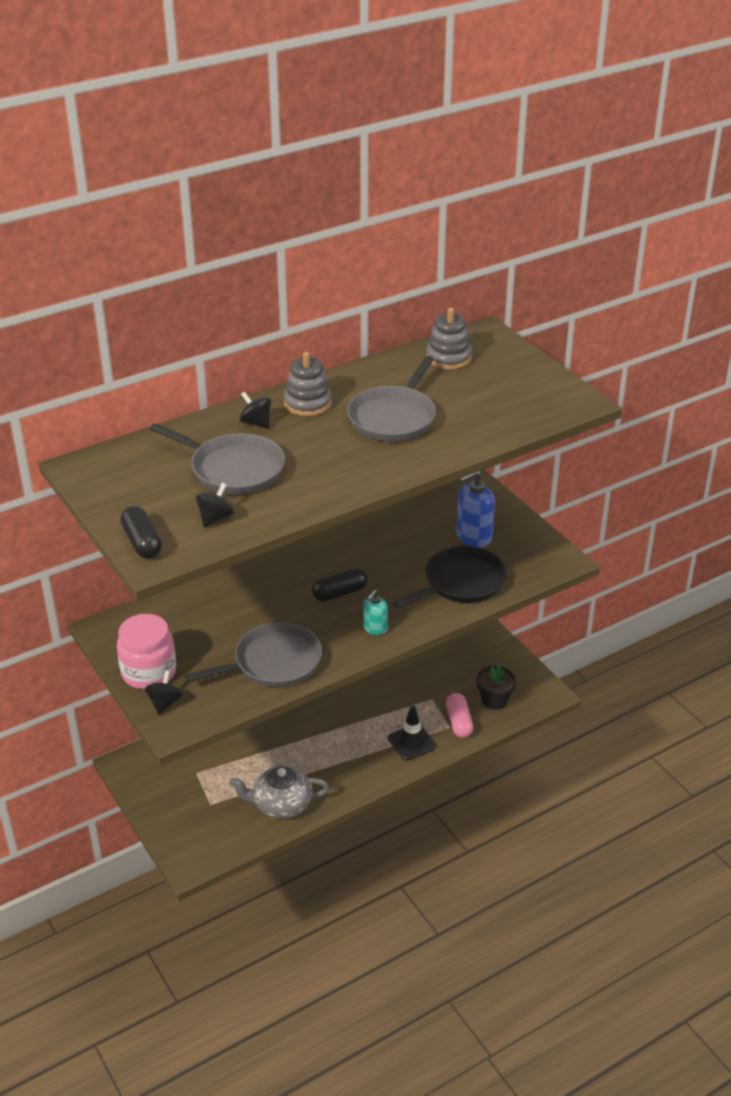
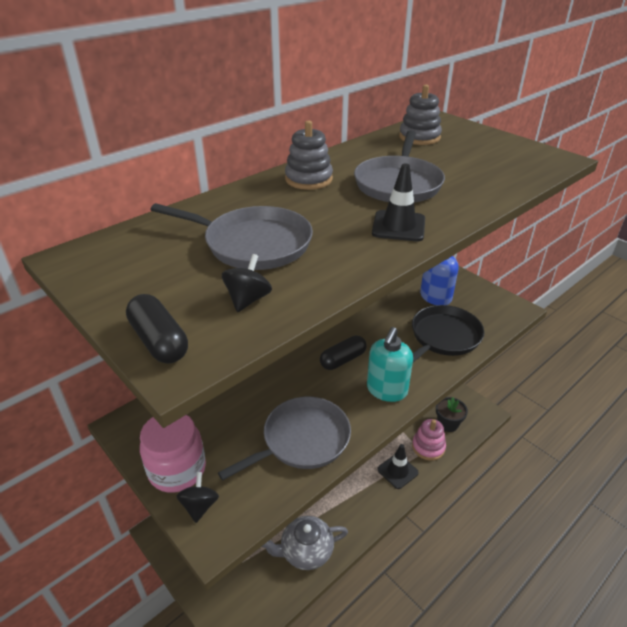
camera: 10 degrees left, 0 degrees up
black spinning top [240,392,271,429] -> none
turquoise soap dispenser [363,590,388,635] -> turquoise soap dispenser [367,327,413,402], size x1.73
pink capsule [446,693,473,738] -> pink stacking toy [412,419,446,461]
none -> black traffic cone [372,163,425,241]

